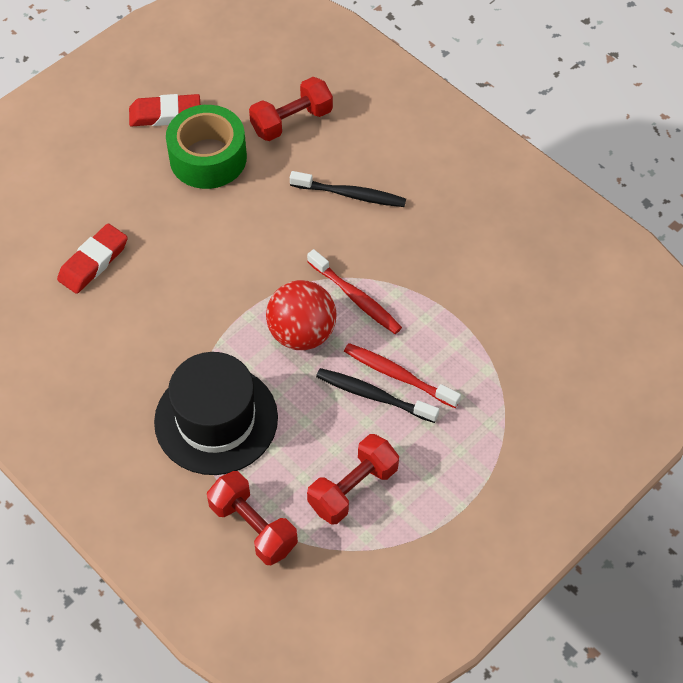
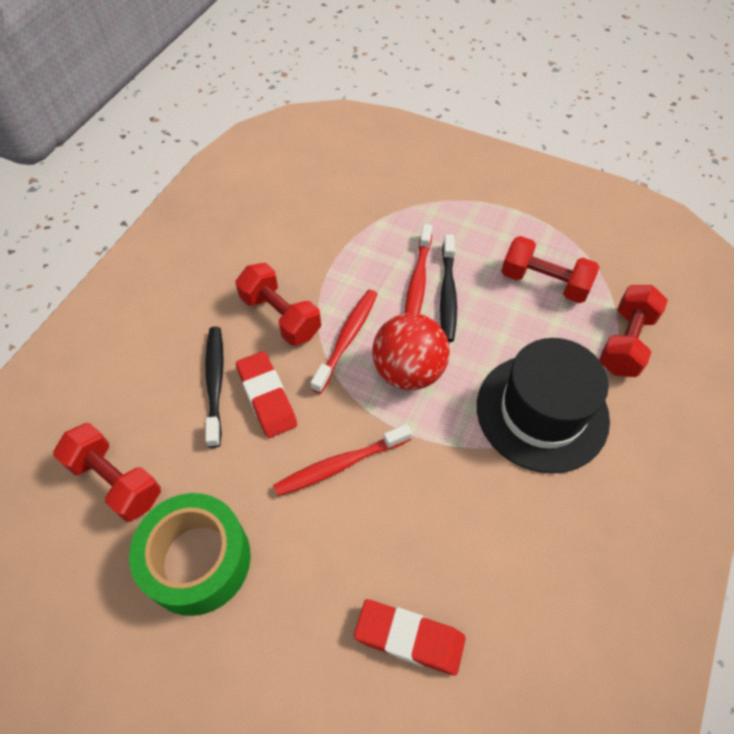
camera: 110 degrees left, 0 degrees up
red eraser [129,94,200,127] -> red eraser moved to [236,351,297,438]
none -> red dumbbell [236,263,321,345]
none -> red toothbrush [273,424,412,496]

